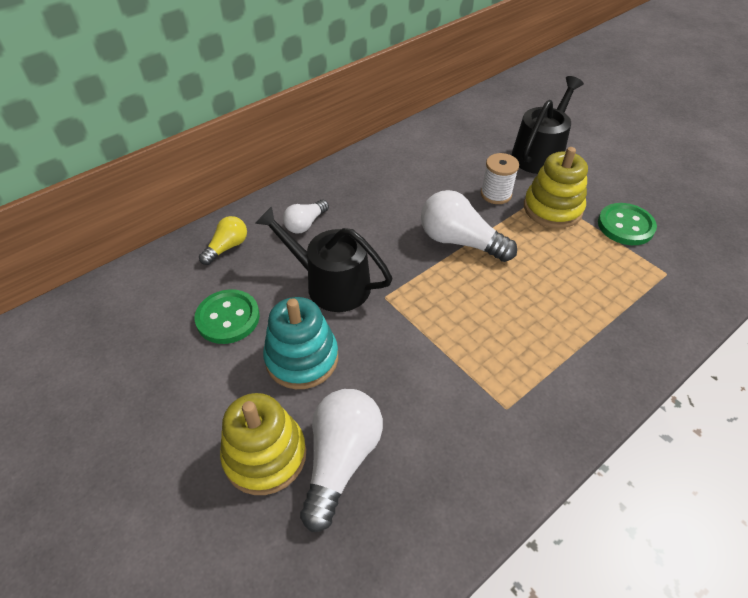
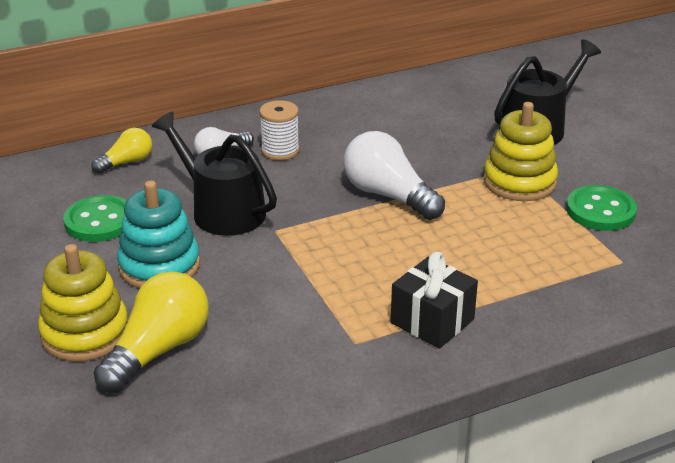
camera: 15 degrees right, 15 degrees down
white light bulb [300,389,383,532] -> yellow light bulb [93,271,209,393]
white spool [481,153,519,204] -> white spool moved to [259,100,299,161]
none -> black gift [391,252,478,349]

